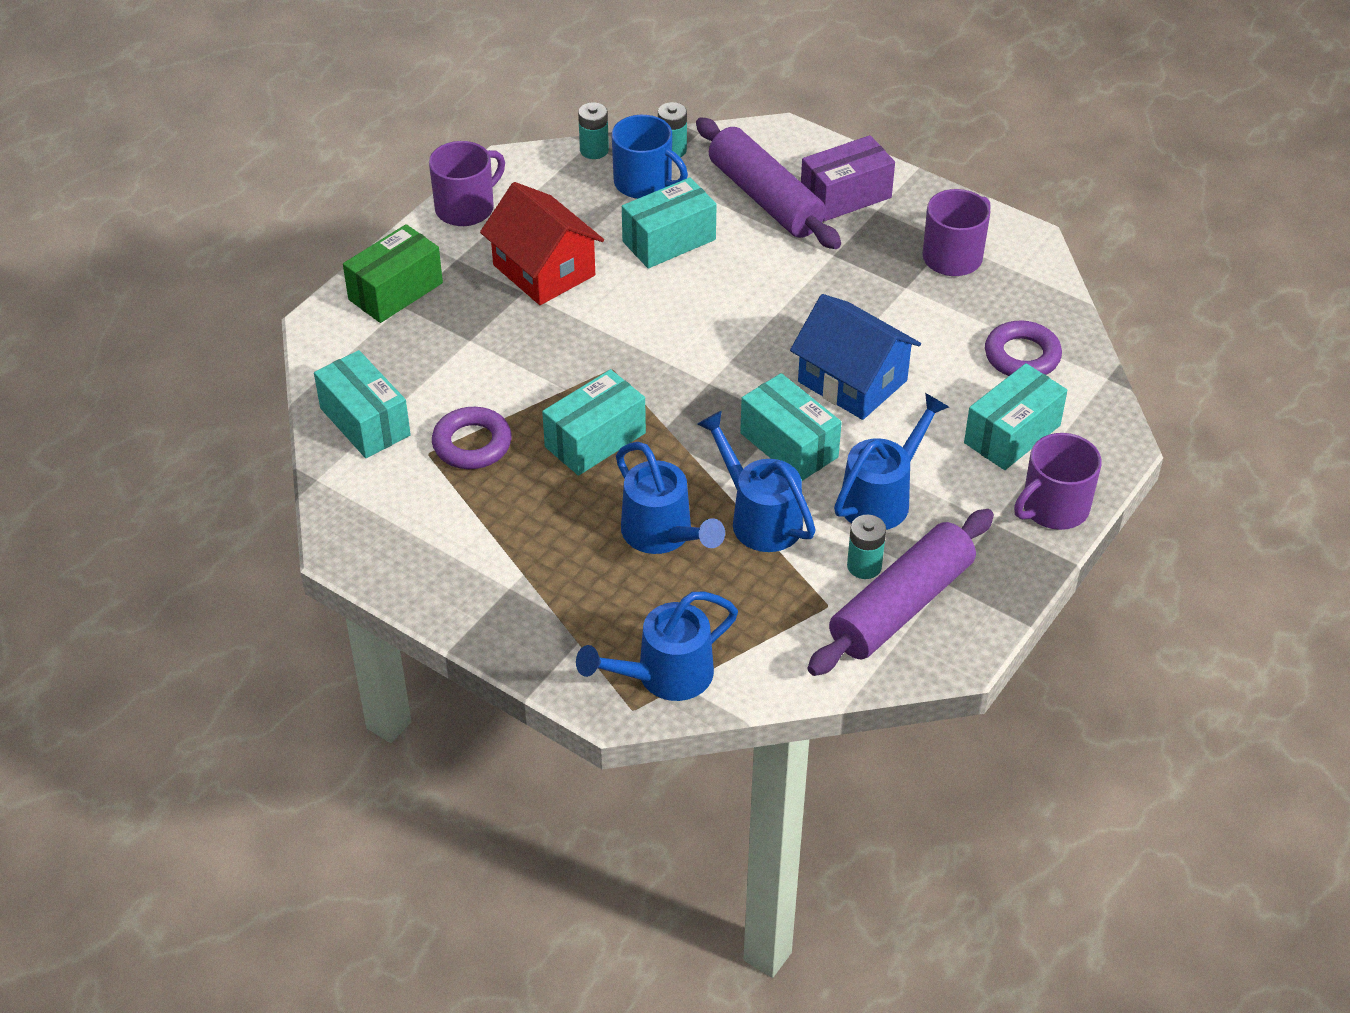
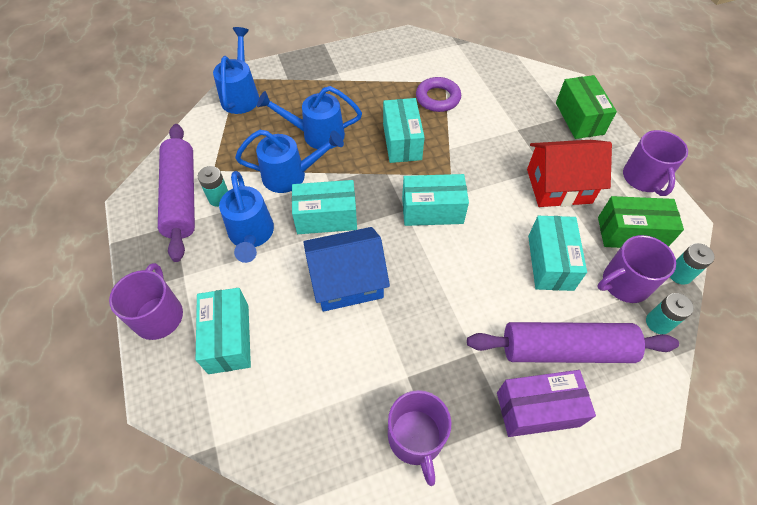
camera: 125 degrees right, 10 degrees up
turquoise box [314,350,411,458] -> turquoise box moved to [402,174,469,226]
blue mug [612,115,688,199] -> purple mug [598,235,676,303]
purple box [801,135,895,221] -> purple box turned 75 degrees clockwise [497,370,596,437]
purple ring [985,321,1062,376] -> none
none -> green box [598,196,684,248]

